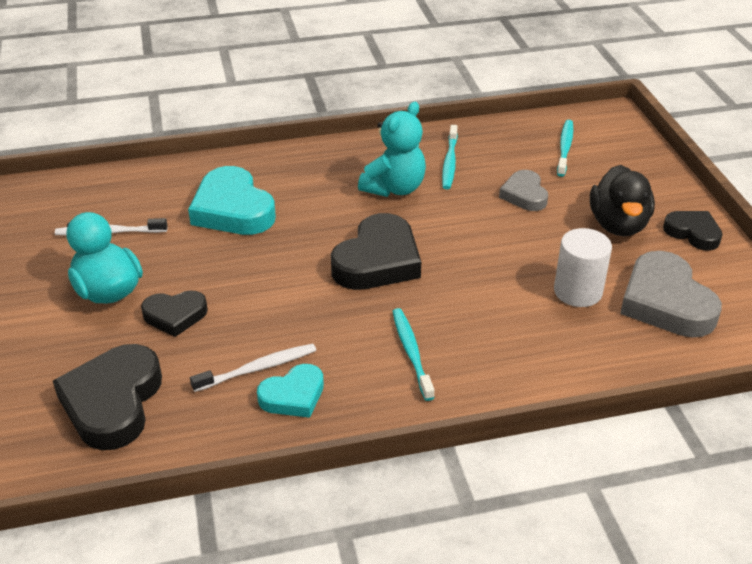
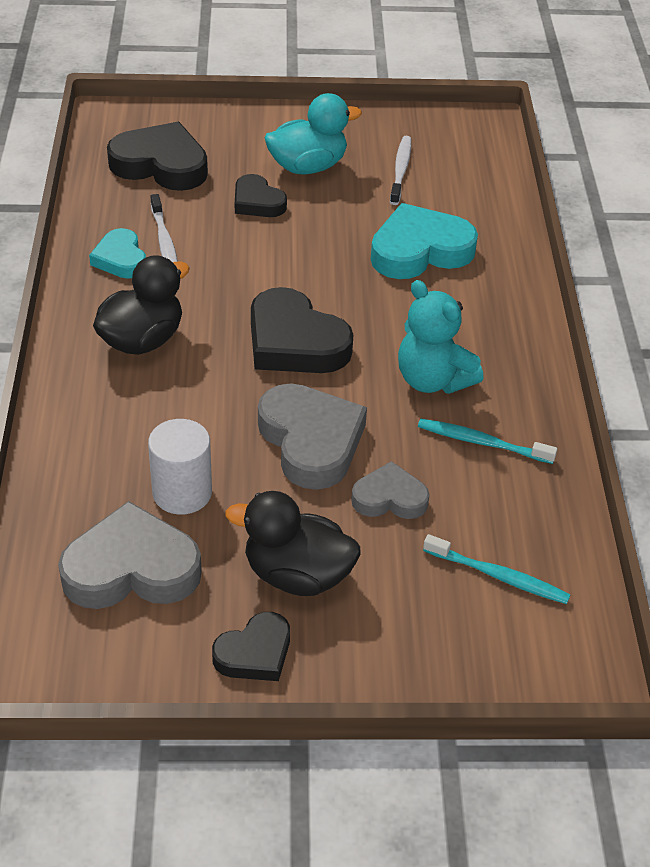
camera: 100 degrees right, 5 degrees up
black heart [141,290,208,337] -> black heart turned 45 degrees counterclockwise [235,174,287,217]
turquoise toothbrush [392,308,435,401] -> black duck [93,255,190,355]
none -> grey heart [258,383,367,490]

